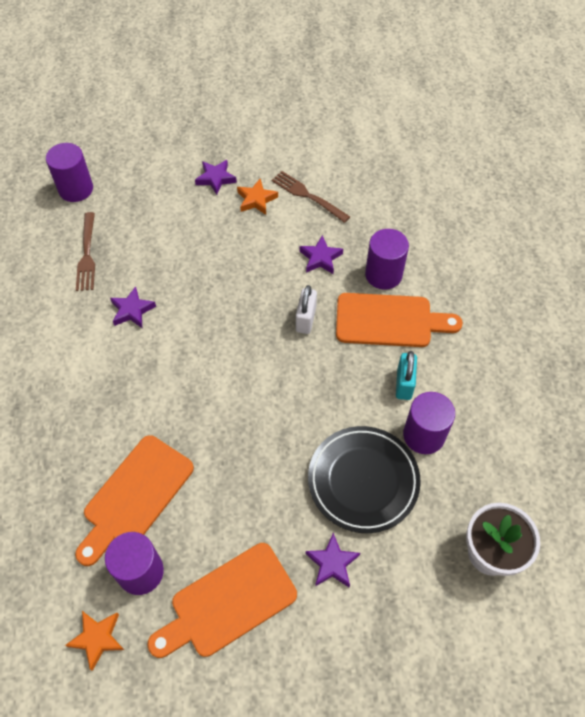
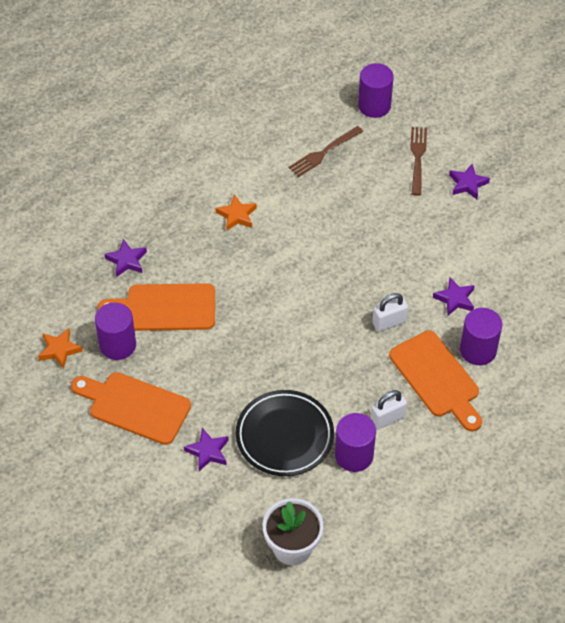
camera: 55 degrees right, 5 degrees down
purple star [110,286,156,328] -> purple star moved to [105,239,147,277]
orange star [237,179,278,215] -> orange star moved to [216,194,257,230]
brown fork [272,171,350,223] -> brown fork moved to [410,127,427,196]
turquoise padlock [396,351,417,400] -> white padlock [370,390,407,430]

